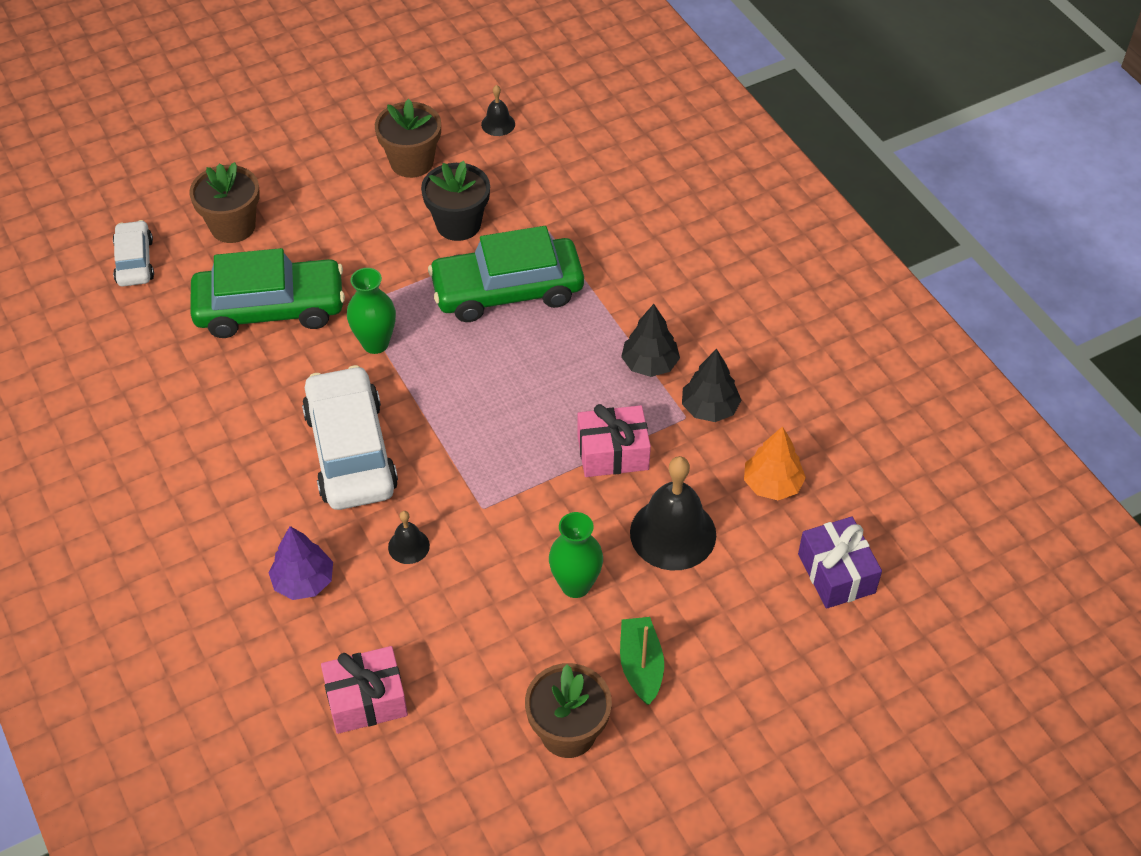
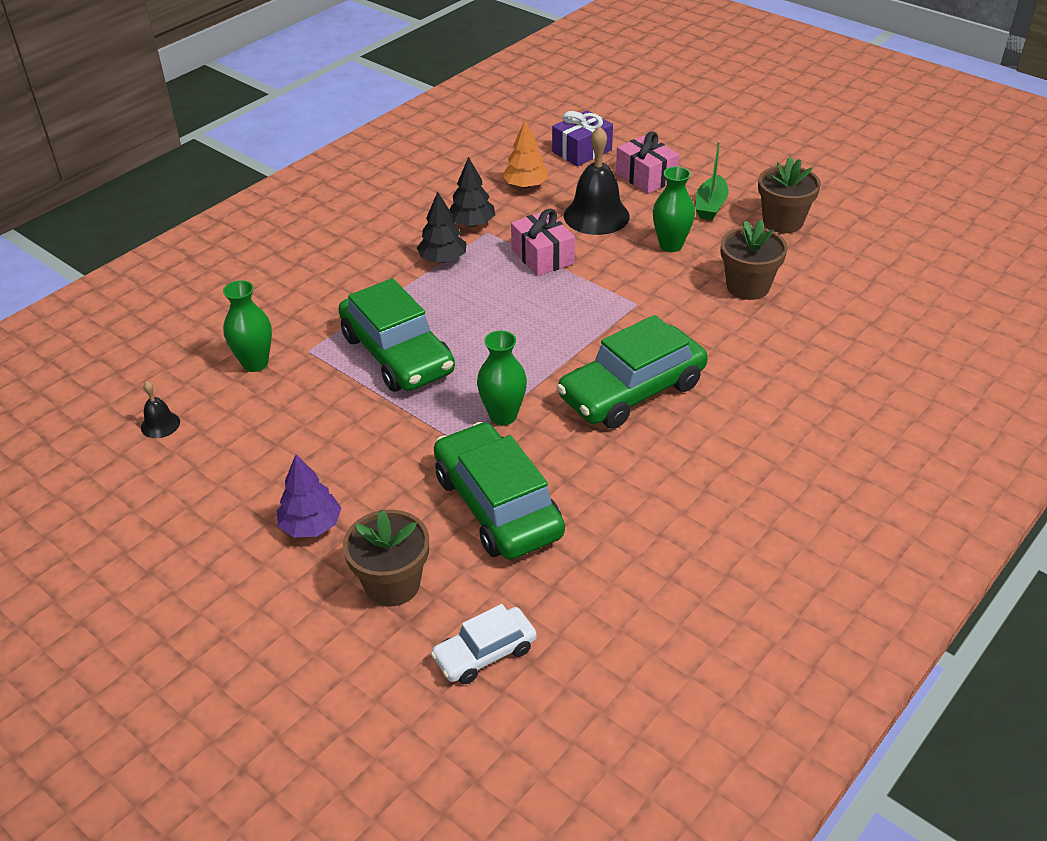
camera: 110 degrees left, 10 degrees down
purple tree [268,526,333,600] -> purple tree moved to [277,455,341,537]
white car [302,365,398,510] -> green car [557,315,708,429]
pink gift [321,646,408,734] -> pink gift moved to [616,131,679,194]
brown flower pot [375,99,441,178] -> brown flower pot moved to [721,219,787,300]
black bell [388,511,430,564] -> none
black flower pot [421,161,490,241] -> none
green boat [620,617,664,705] -> green boat turned 45 degrees counterclockwise [696,141,729,220]
none -> green vase [223,280,272,372]

